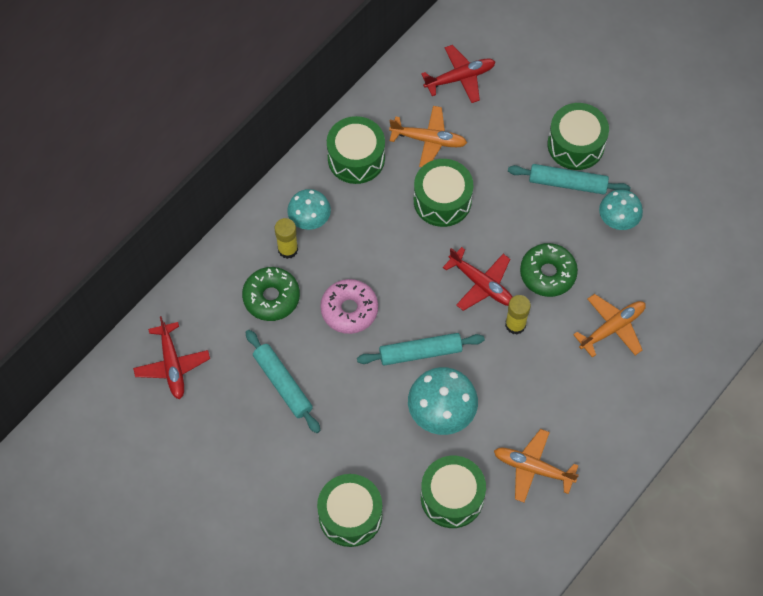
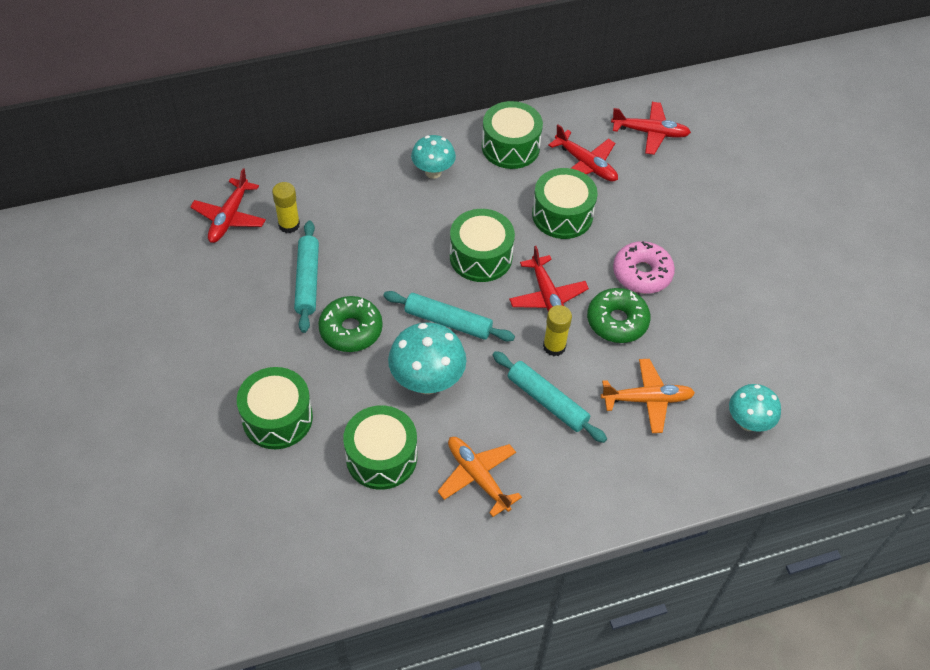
camera: 30 degrees right, 10 degrees down
green donut [242,267,300,321] -> green donut moved to [318,296,383,352]
yellow glue stick [274,218,298,259] -> yellow glue stick moved to [272,182,300,233]
pink donut [320,279,378,334] -> pink donut moved to [613,241,675,294]
orange plane [389,106,467,167] -> red plane [548,124,618,182]
turquoise rolling pin [508,164,630,194] -> turquoise rolling pin moved to [493,351,607,443]
green drum [547,103,609,170] -> green drum moved to [450,209,515,282]
turquoise mushroom [599,190,643,230] -> turquoise mushroom moved to [729,384,781,432]

